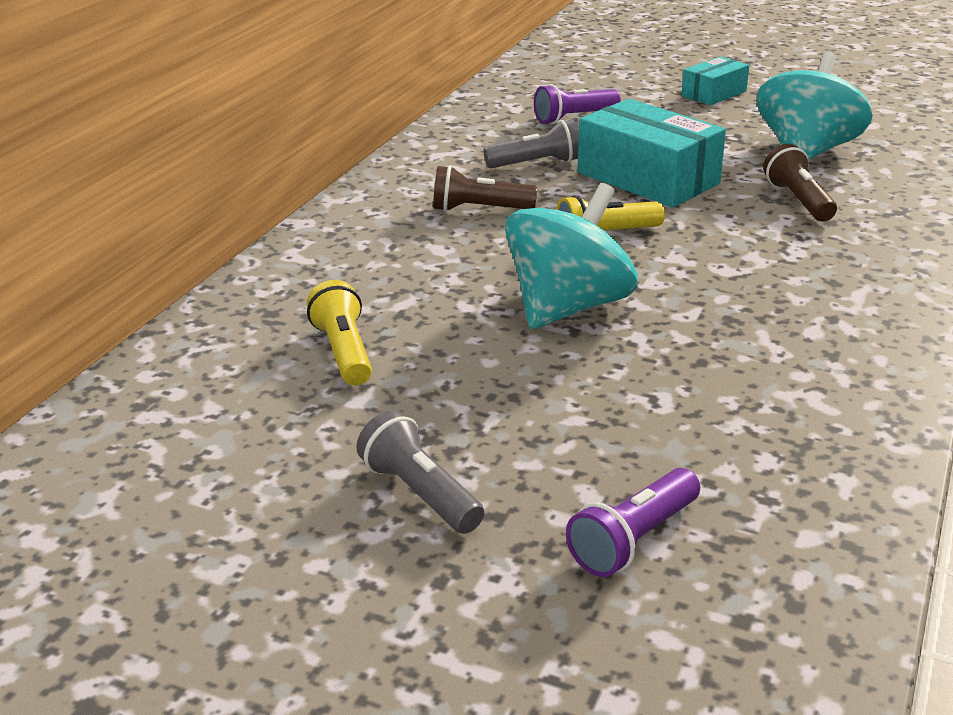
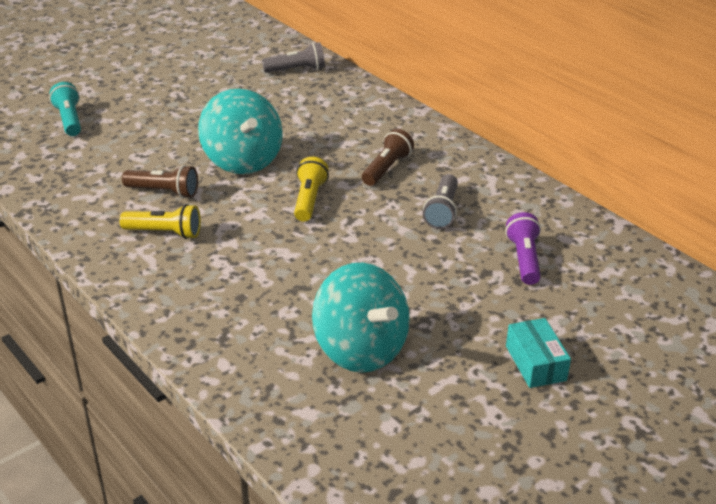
camera: 115 degrees right, 5 degrees up
yellow flashlight [307,280,372,386] -> yellow flashlight moved to [120,204,201,239]
grey flashlight [356,410,484,534] -> grey flashlight moved to [262,42,325,73]
purple flashlight [566,468,700,577] -> turquoise flashlight [49,82,81,136]
turquoise box [578,99,726,207] -> none
brown flashlight [763,144,837,222] -> brown flashlight moved to [122,165,198,198]

